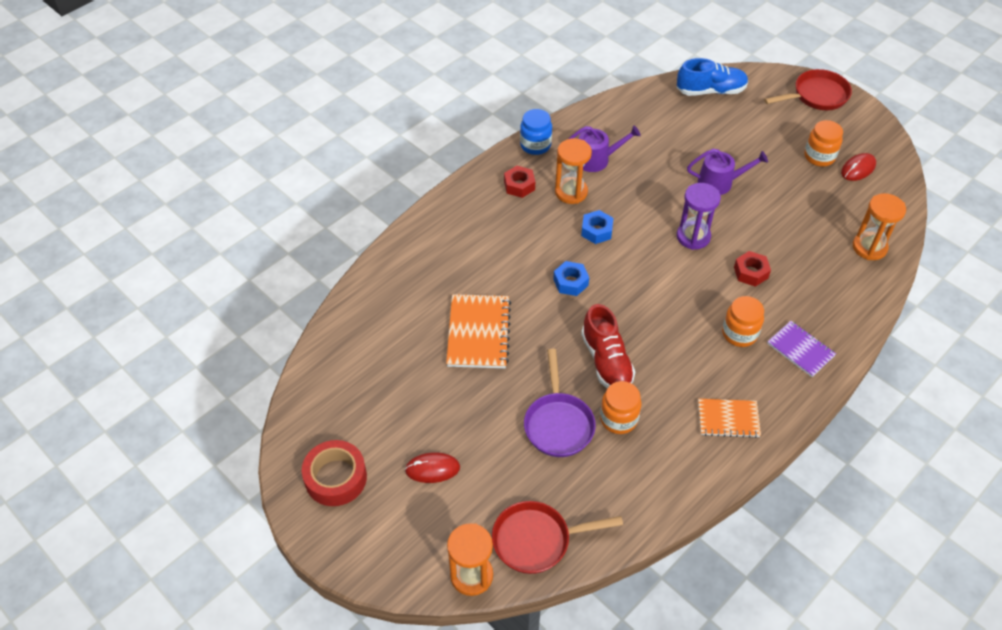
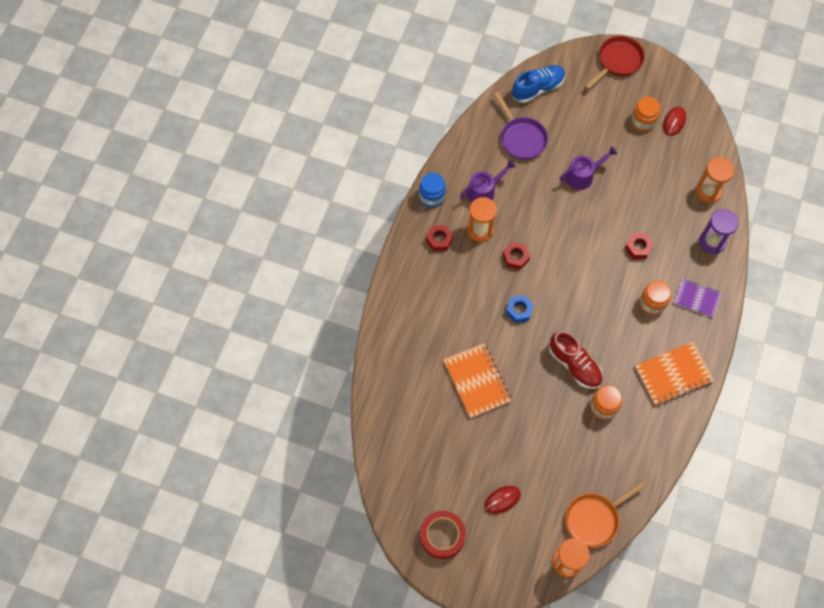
camera: 25 degrees left, 15 degrees up
red pan [492,501,623,574] -> orange pan [565,480,646,547]
purple pan [524,349,596,457] -> purple pan moved to [493,92,548,160]
blue nut [581,210,613,244] -> red nut [503,242,530,270]
purple hourglass [677,183,721,250] -> purple hourglass moved to [699,209,739,254]
orange notebook [698,399,761,438] -> orange notebook [635,342,714,405], size x1.54

